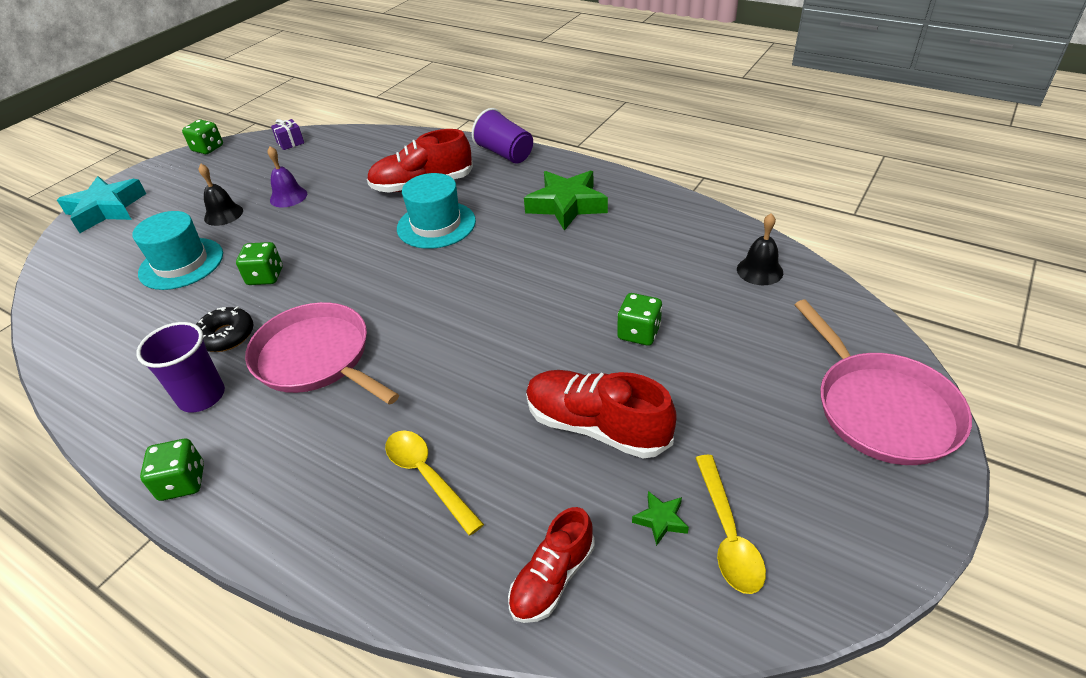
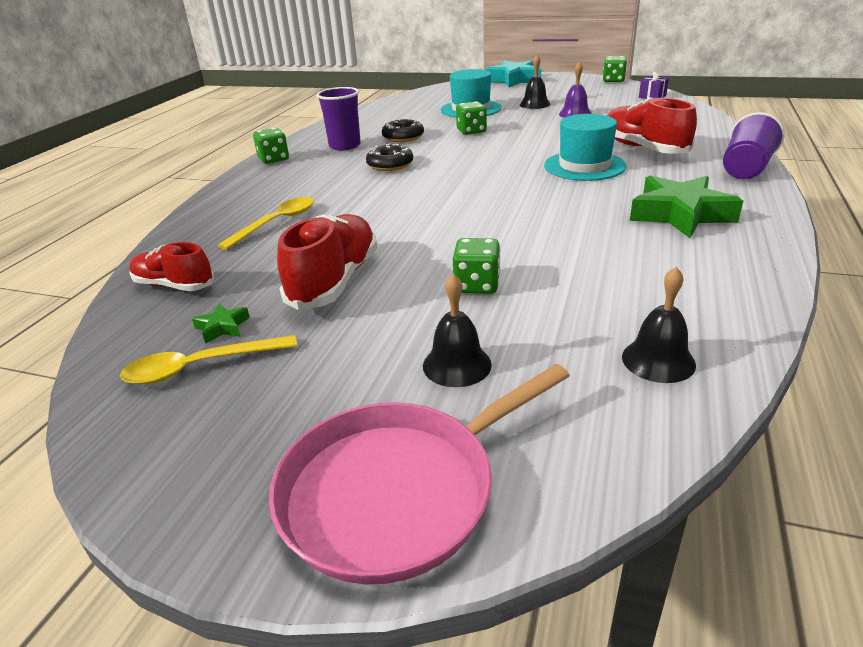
camera: 75 degrees right, 10 degrees down
pink pan [245,302,399,405] -> black donut [366,143,413,171]
none -> black bell [423,274,492,387]

